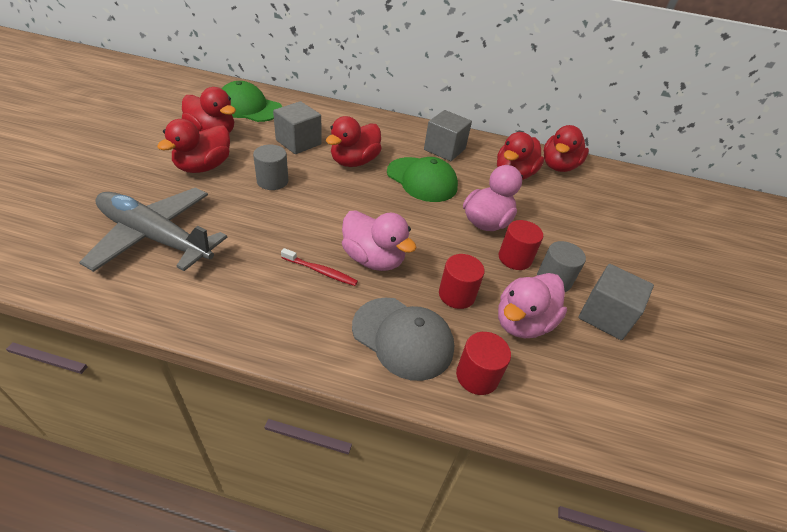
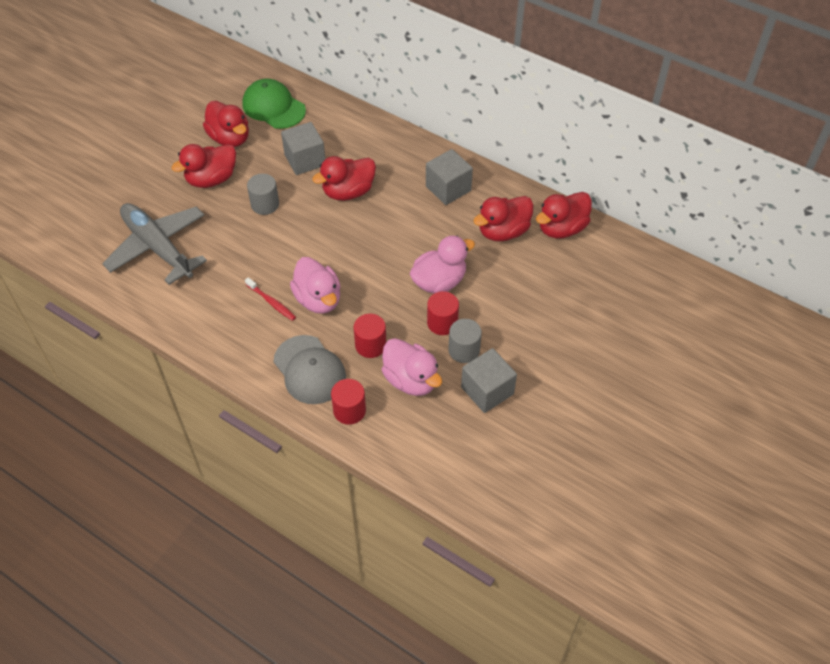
camera: 25 degrees right, 10 degrees up
green cap [387,157,458,202] -> none
pink duck [498,273,567,338] -> pink duck turned 105 degrees counterclockwise [382,338,442,396]

